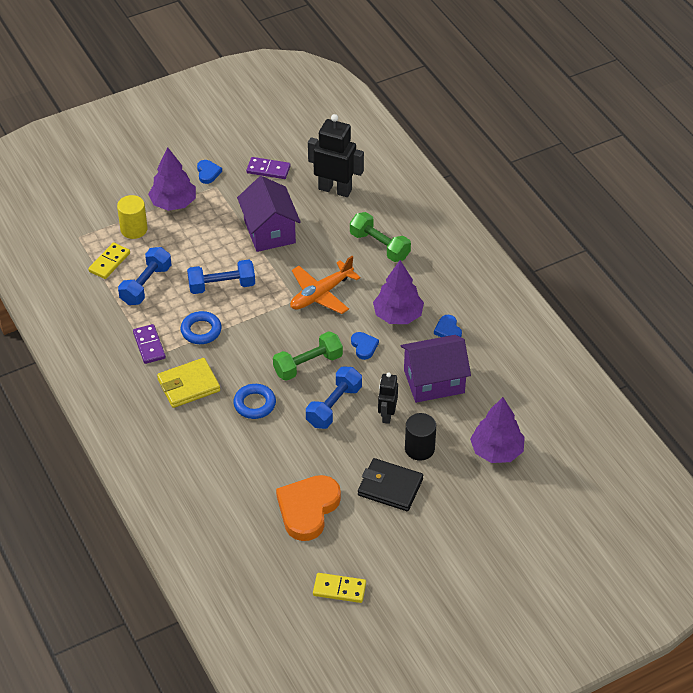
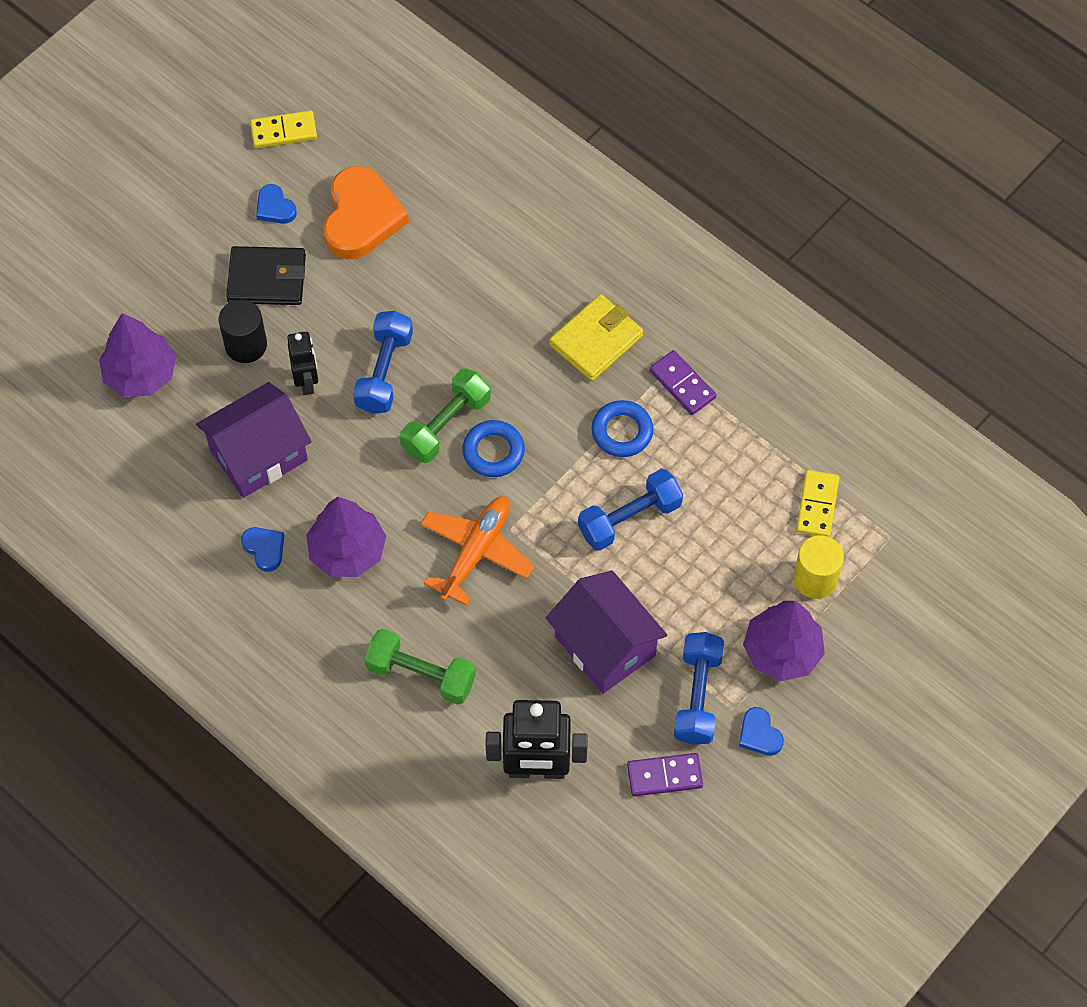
camera: 160 degrees right, 15 degrees up
blue dumbbell [118,247,171,305] -> blue dumbbell moved to [674,632,724,745]
blue ring [233,384,276,419] -> blue ring moved to [462,420,525,477]
blue heart [351,332,379,360] -> blue heart moved to [256,184,297,224]

